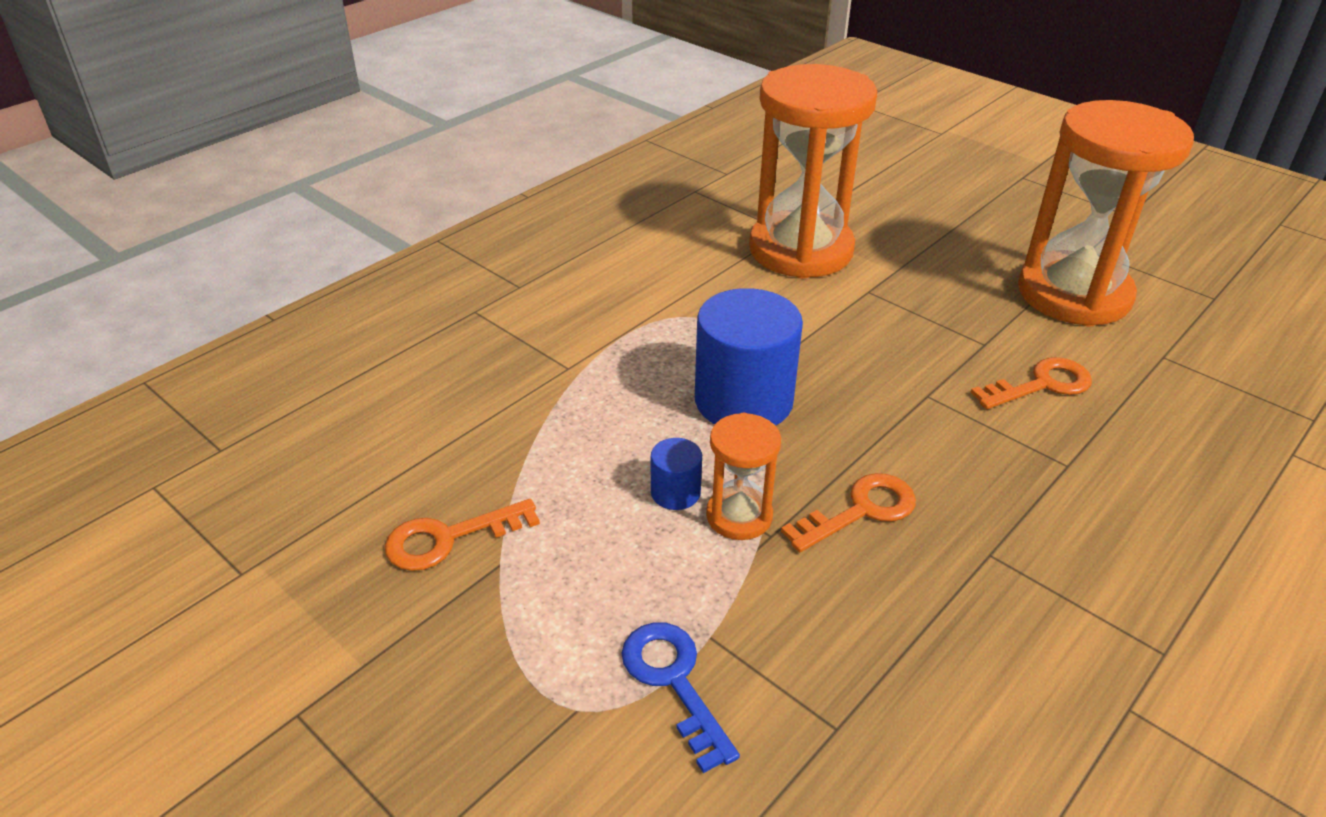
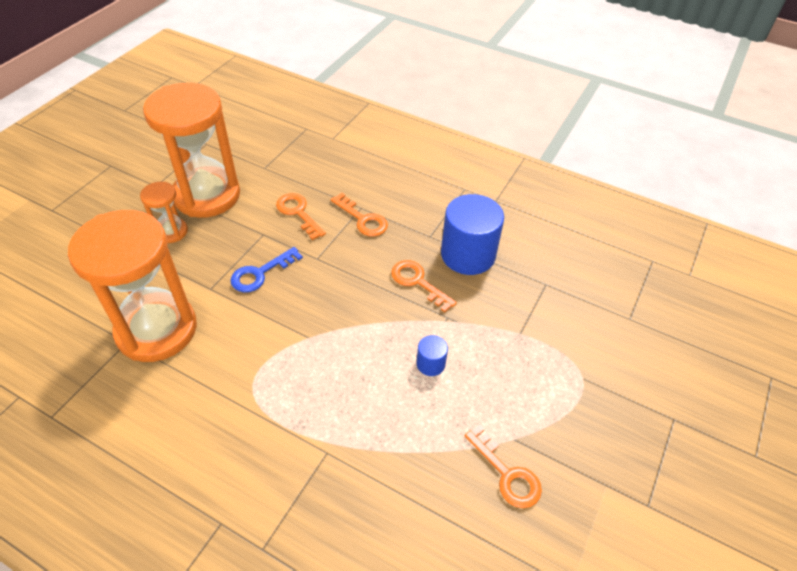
camera: 105 degrees left, 10 degrees up
blue key [621,622,740,773] -> blue key moved to [230,247,303,292]
blue cylinder [695,288,803,426] -> blue cylinder moved to [441,194,504,275]
orange hourglass [706,413,781,540] -> orange hourglass moved to [140,182,188,243]
none -> orange key [331,193,388,237]

